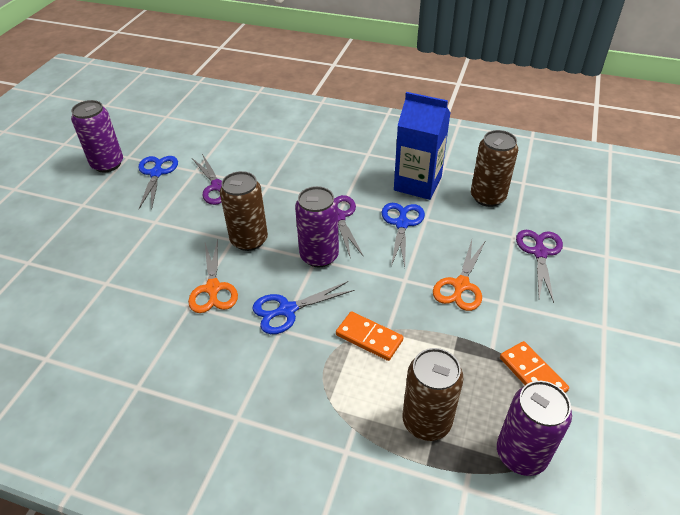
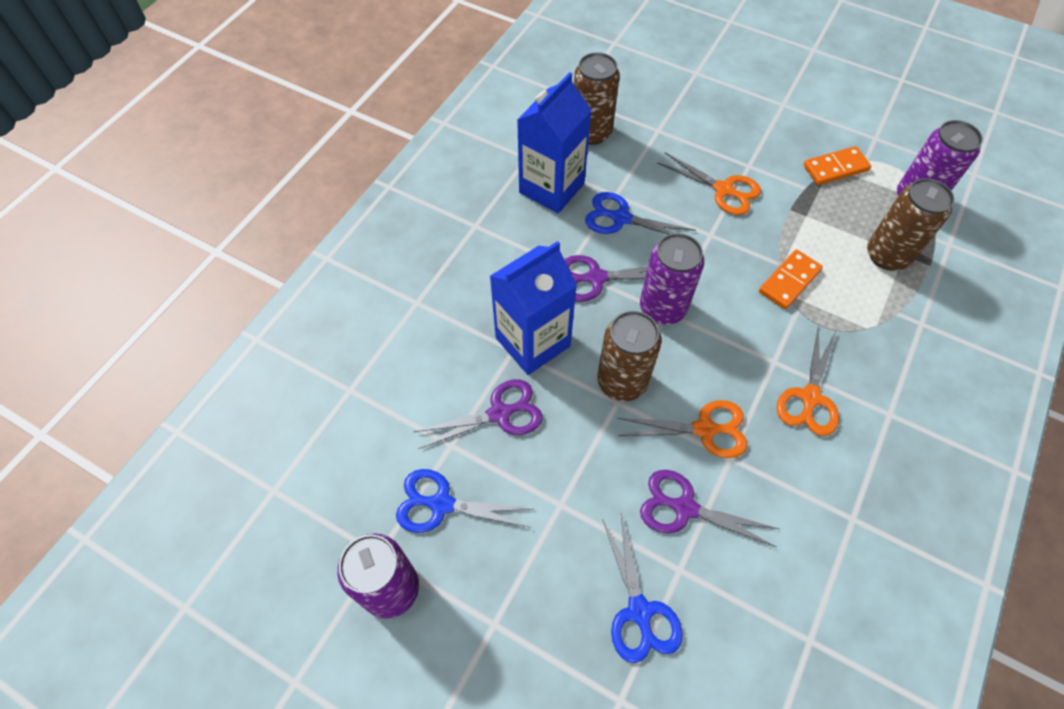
camera: 80 degrees left, 15 degrees up
blue scissors [252,281,354,334] -> blue scissors moved to [602,514,683,663]
purple scissors [516,230,563,303] -> purple scissors moved to [640,470,779,547]
none -> blue carton [490,241,577,375]
none -> orange scissors [777,326,839,436]

